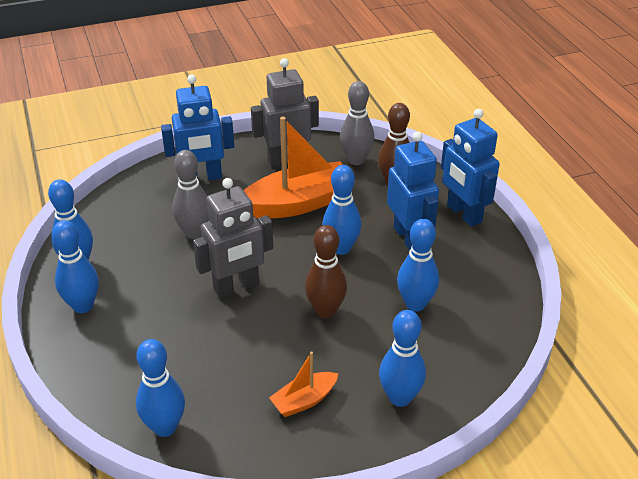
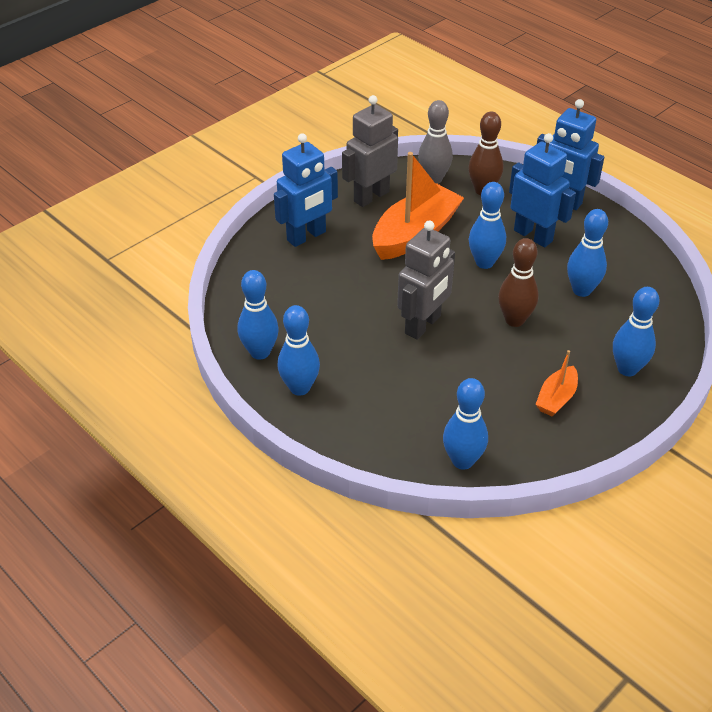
camera: 25 degrees left, 5 degrees up
grey bowling pin [172,150,209,239] -> none

